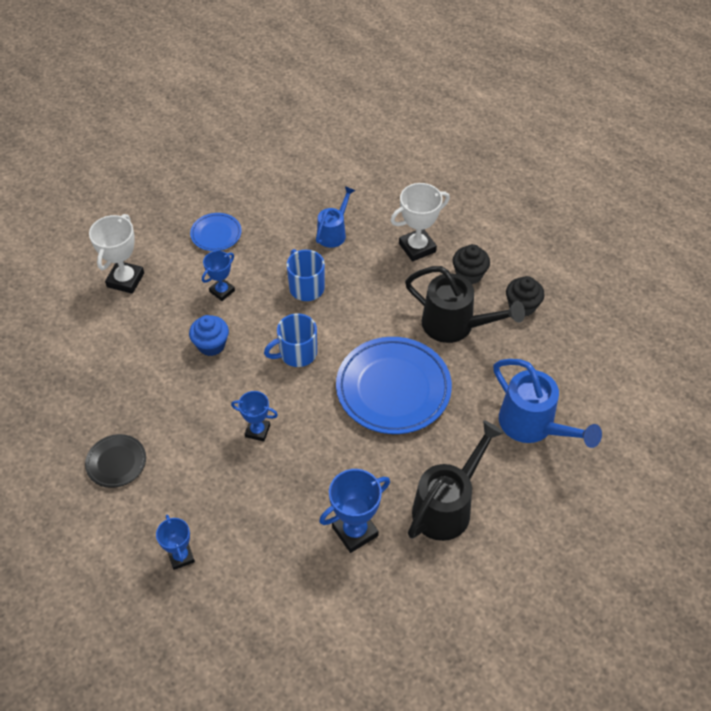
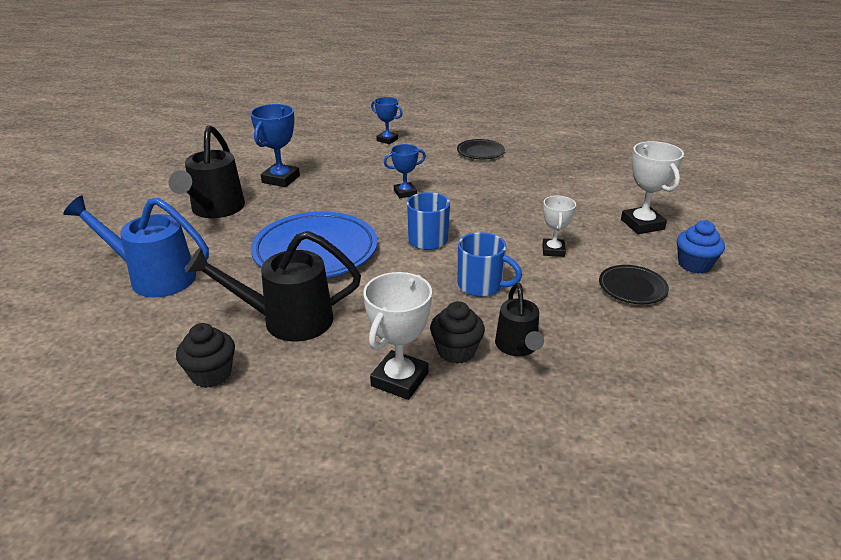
camera: 145 degrees right, 20 degrees down
blue cupcake [189,315,229,356] -> blue cupcake moved to [677,220,725,274]
blue plate [190,213,242,251] -> black plate [599,265,669,304]
blue trophy [202,251,235,301] -> white trophy [542,196,576,257]
blue watering can [316,186,356,248] -> black watering can [495,283,544,356]
black cupcake [453,244,490,285] -> black cupcake moved to [430,301,485,364]

